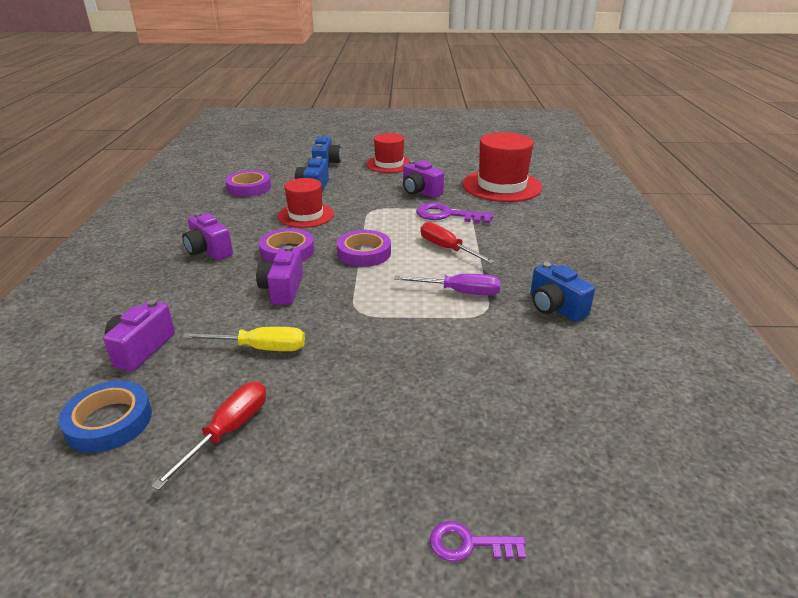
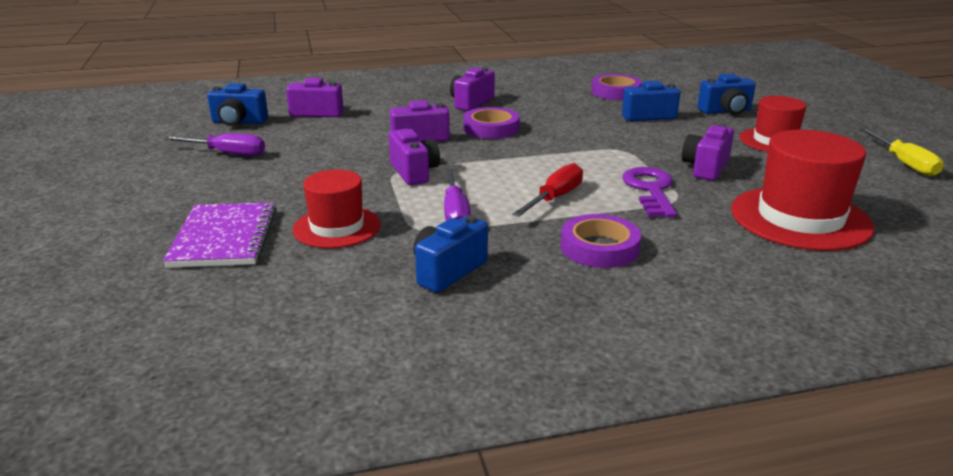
camera: 75 degrees right, 5 degrees down
blue tape [59,380,152,453] -> blue camera [207,83,268,126]
red screwdriver [151,382,266,490] -> purple screwdriver [164,133,265,156]
yellow screwdriver [182,327,305,351] -> yellow screwdriver moved to [860,128,944,176]
red hat [278,178,334,228] -> red hat moved to [292,170,381,248]
purple tape [337,230,391,267] -> purple tape moved to [561,214,641,268]
purple key [430,521,526,562] -> none
none -> purple notebook [163,202,277,268]
none -> purple camera [389,129,440,185]

